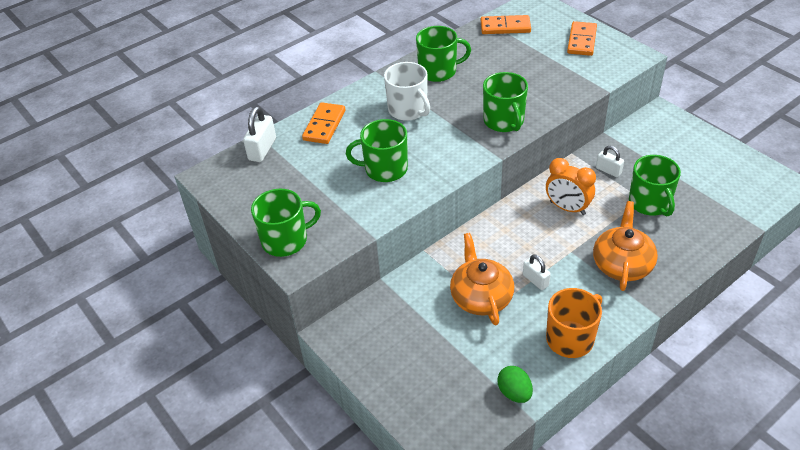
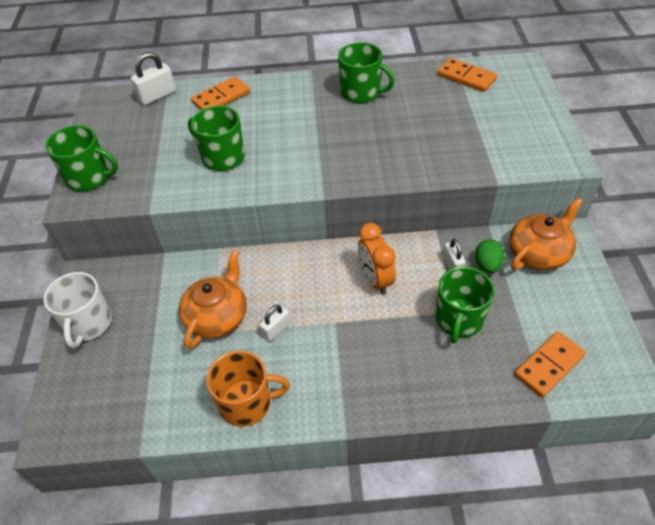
camera: 35 degrees right, 5 degrees up
white mug [384,62,430,121] -> white mug moved to [44,272,112,348]
green mug [483,72,528,132] -> none
green egg [497,366,533,403] -> green egg moved to [475,239,505,273]
white padlock [523,254,551,290] -> white padlock turned 45 degrees clockwise [260,305,290,342]
orange domino [567,21,597,56] -> orange domino moved to [515,331,586,397]
orange teapot [593,201,658,291] -> orange teapot moved to [509,198,583,270]

